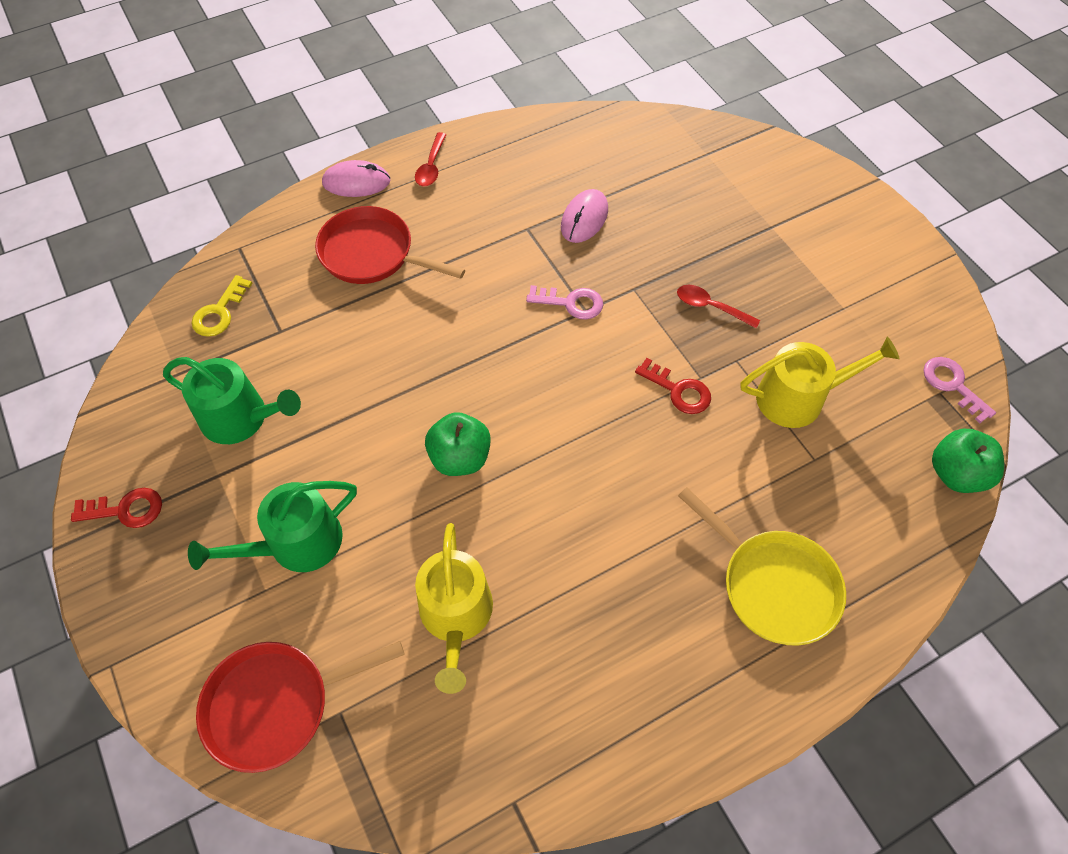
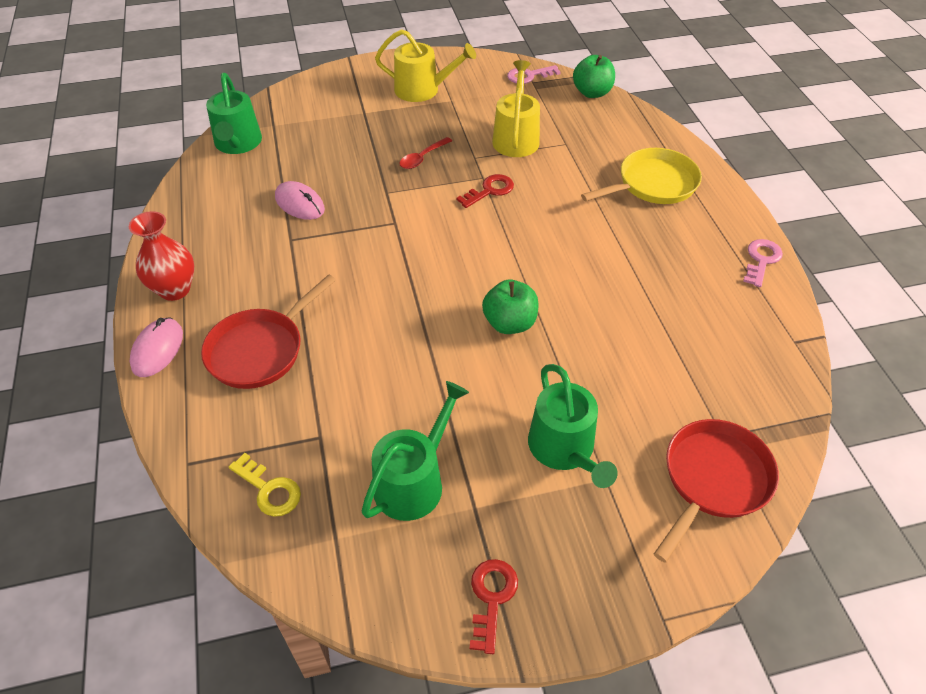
camera: 75 degrees left, 10 degrees down
red pan [196,641,405,773] -> red pan turned 135 degrees counterclockwise [654,419,779,563]
red spoon [415,132,447,186] -> red vase [129,211,194,301]
yellow watering can [415,523,493,694] -> yellow watering can moved to [375,29,476,102]
pink key [526,285,603,320] -> pink key moved to [743,239,783,287]
none -> green watering can [206,73,262,154]

